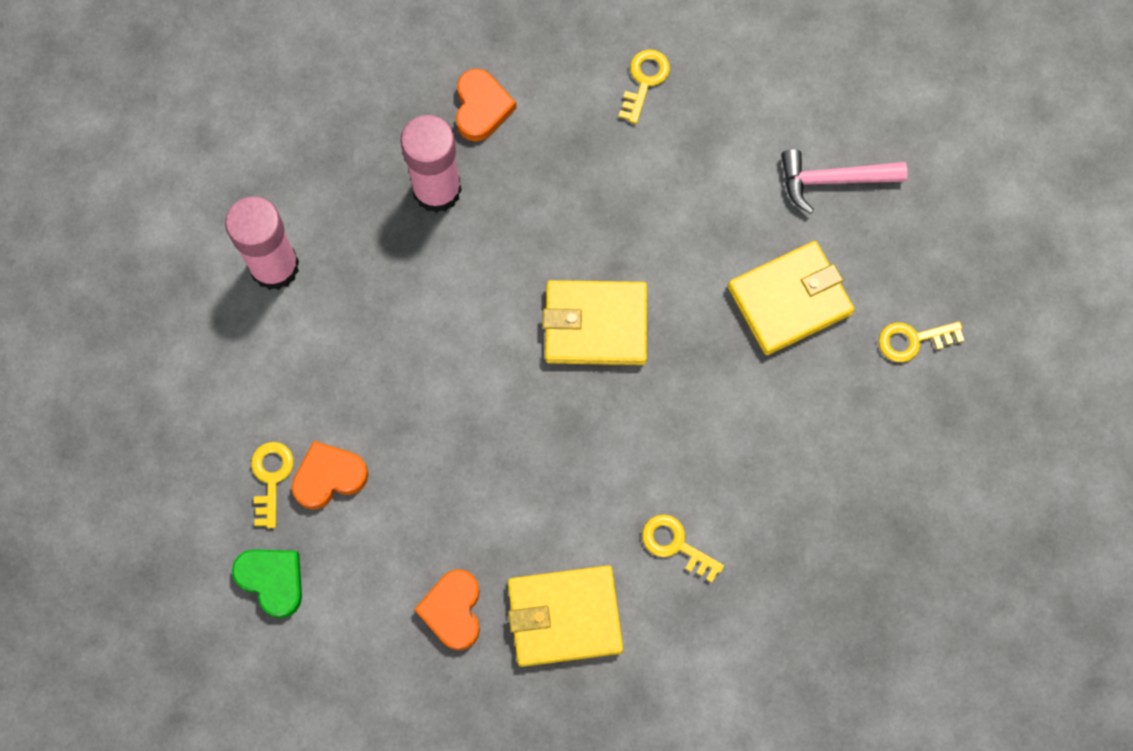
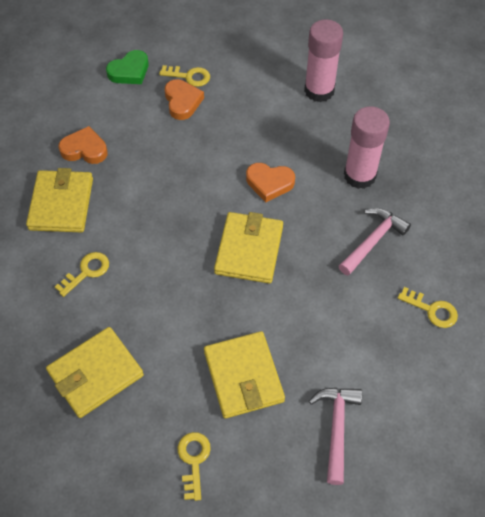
camera: 100 degrees right, 15 degrees down
orange heart [456,68,517,142] -> orange heart moved to [246,163,295,202]
none -> yellow wallet [46,327,144,418]
none -> pink hammer [339,208,411,276]

